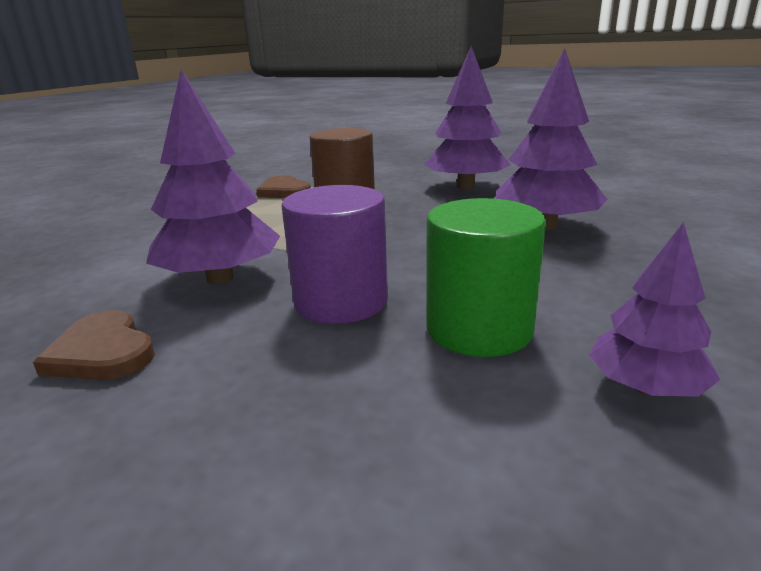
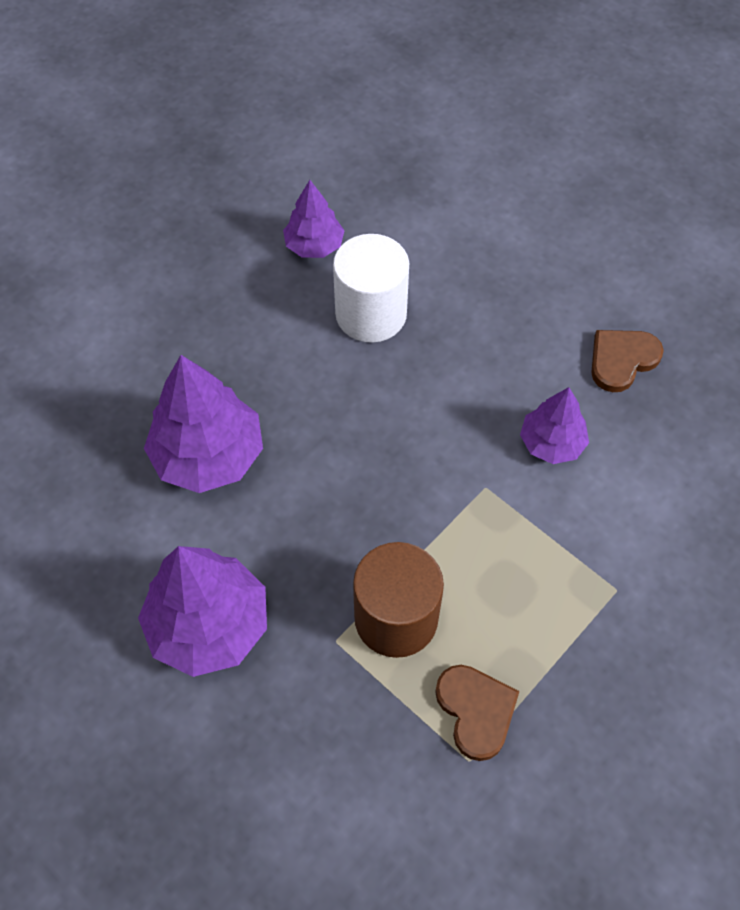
camera: 165 degrees left, 35 degrees up
brown heart [33,310,155,380] -> brown heart turned 105 degrees counterclockwise [591,330,664,392]
purple tree [146,70,280,284] -> purple tree [520,387,589,464], size x0.59
purple cylinder [281,185,388,324] -> none
green cylinder [426,198,546,357] -> white cylinder [333,234,409,343]

